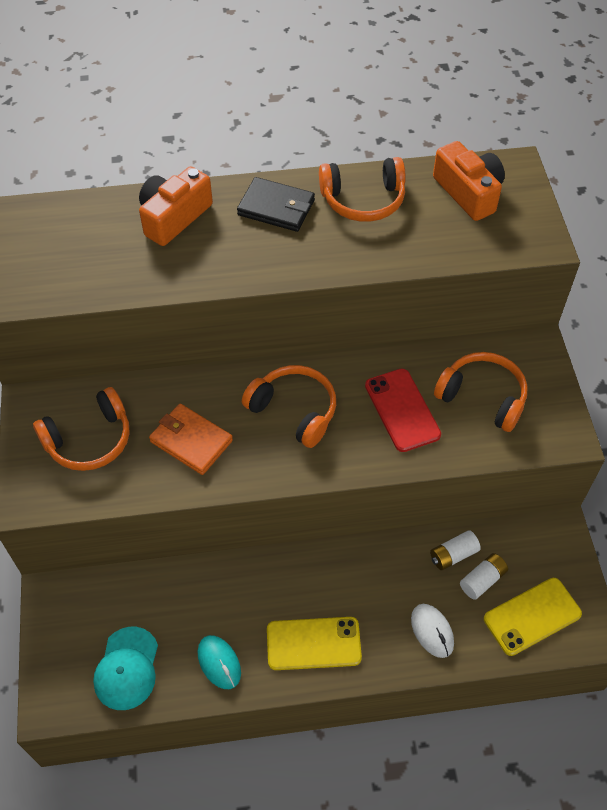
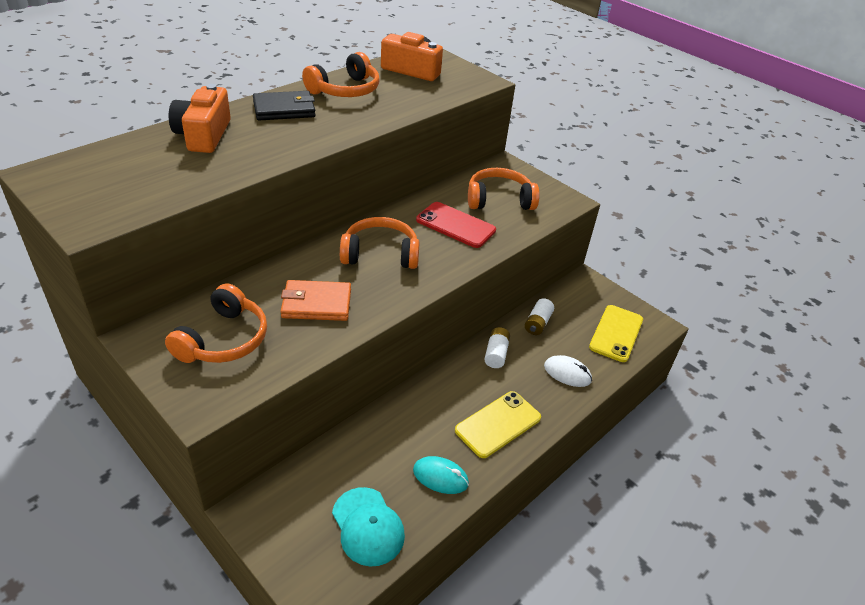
camera: 40 degrees left, 15 degrees down
white battery [460,553,508,600] -> white battery moved to [484,327,510,368]

